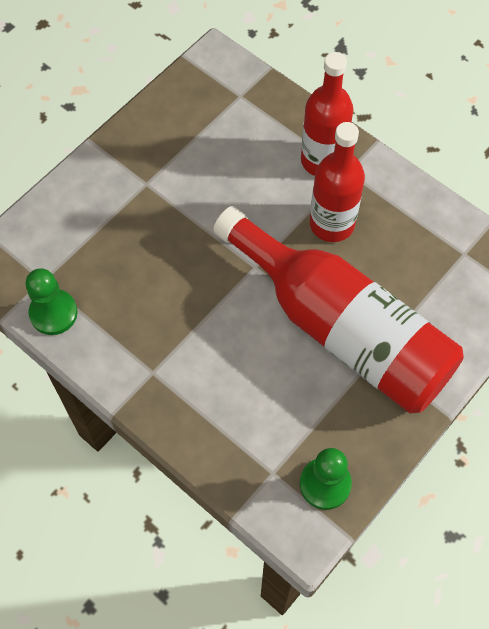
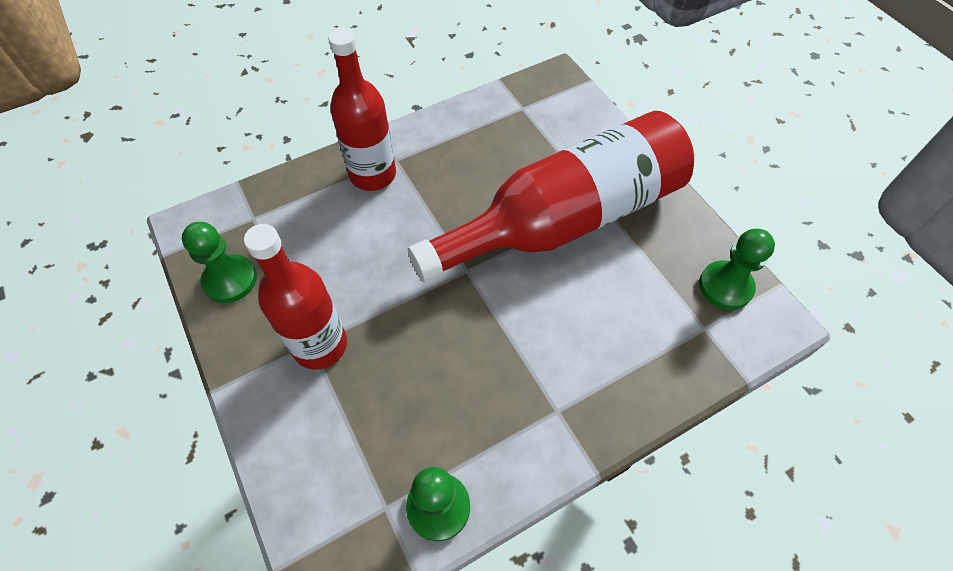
camera: 70 degrees left, 5 degrees down
red bottle [310,122,365,242] -> red bottle moved to [244,224,347,370]
none -> green pawn [182,222,257,303]

